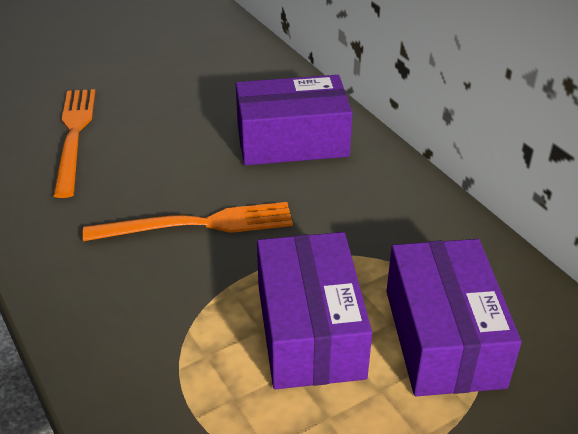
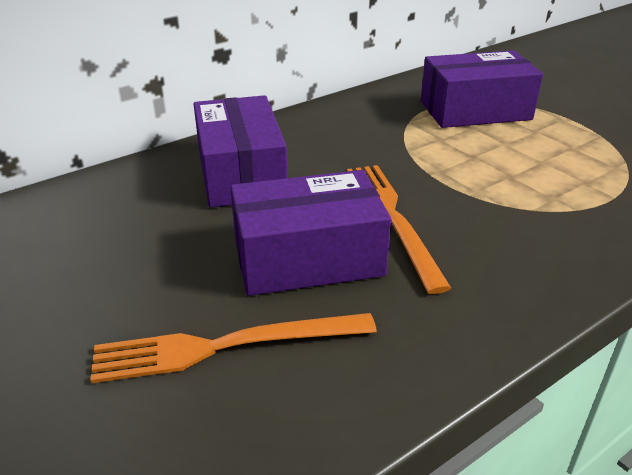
camera: 95 degrees left, 5 degrees down
purple box [257,232,372,389] -> purple box moved to [230,170,391,296]

